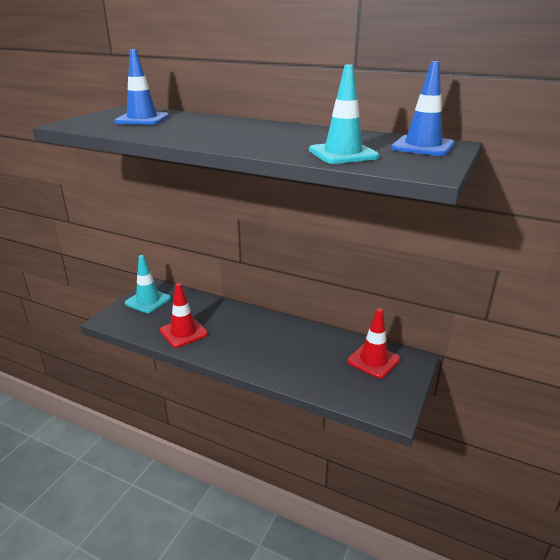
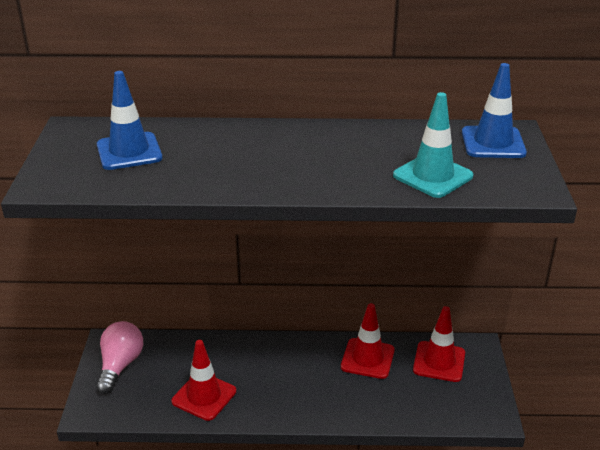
camera: 25 degrees left, 5 degrees up
turquoise traffic cone [125,255,171,313] -> pink light bulb [96,321,143,394]
none -> red traffic cone [341,303,395,379]

